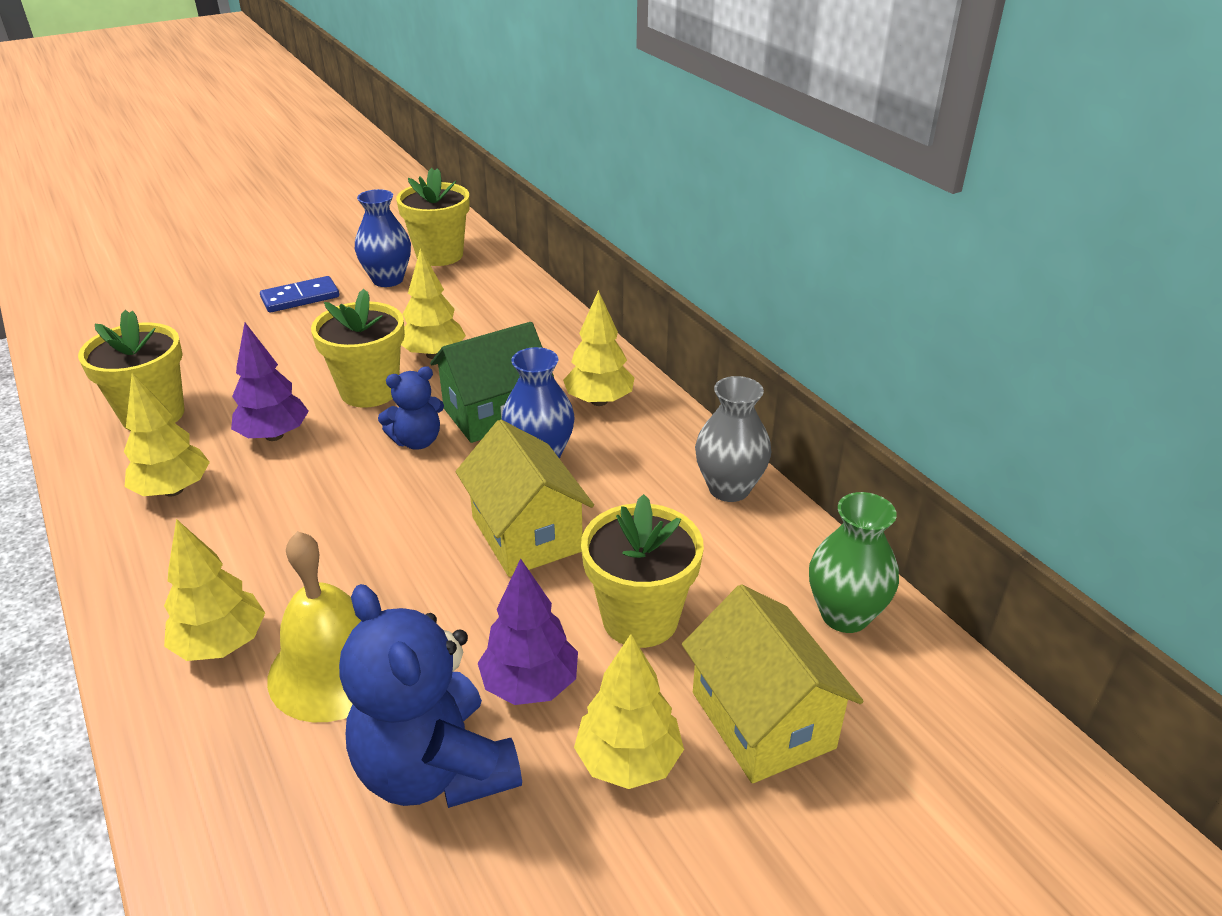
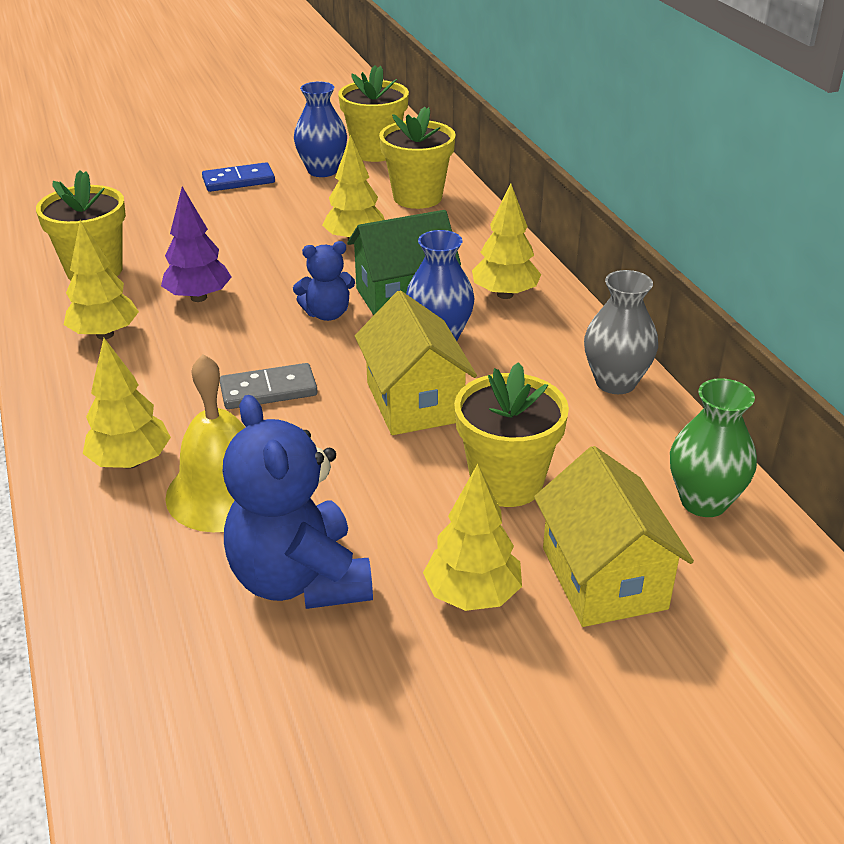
camera: 10 degrees right, 0 degrees up
yellow flower pot [311,289,405,408] -> yellow flower pot moved to [379,107,456,209]
purple tree [478,559,578,705] -> none
none -> grey domino [220,363,318,409]

